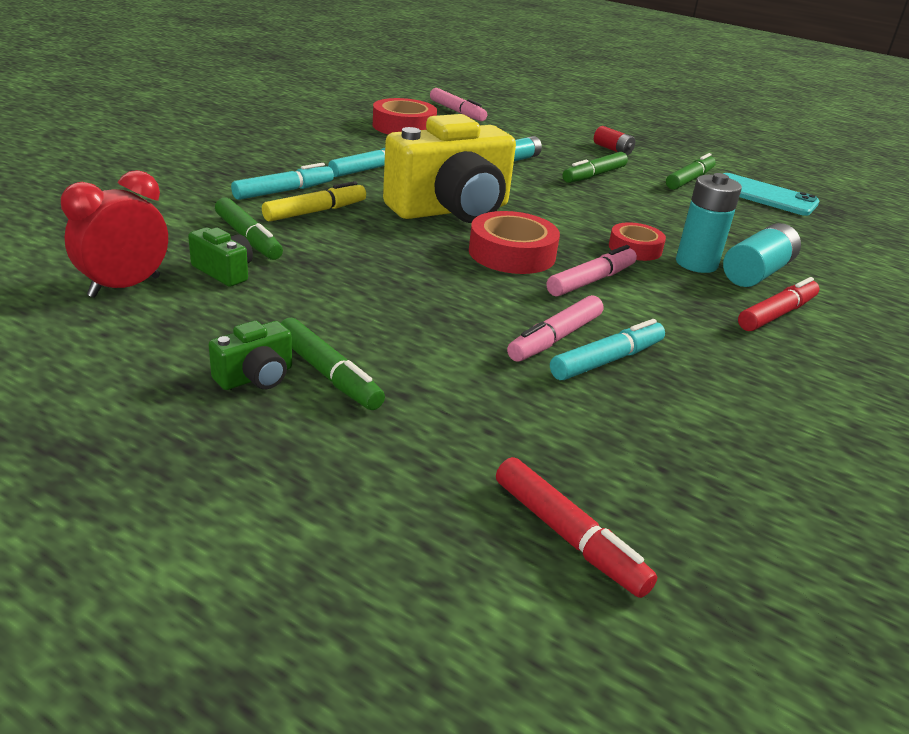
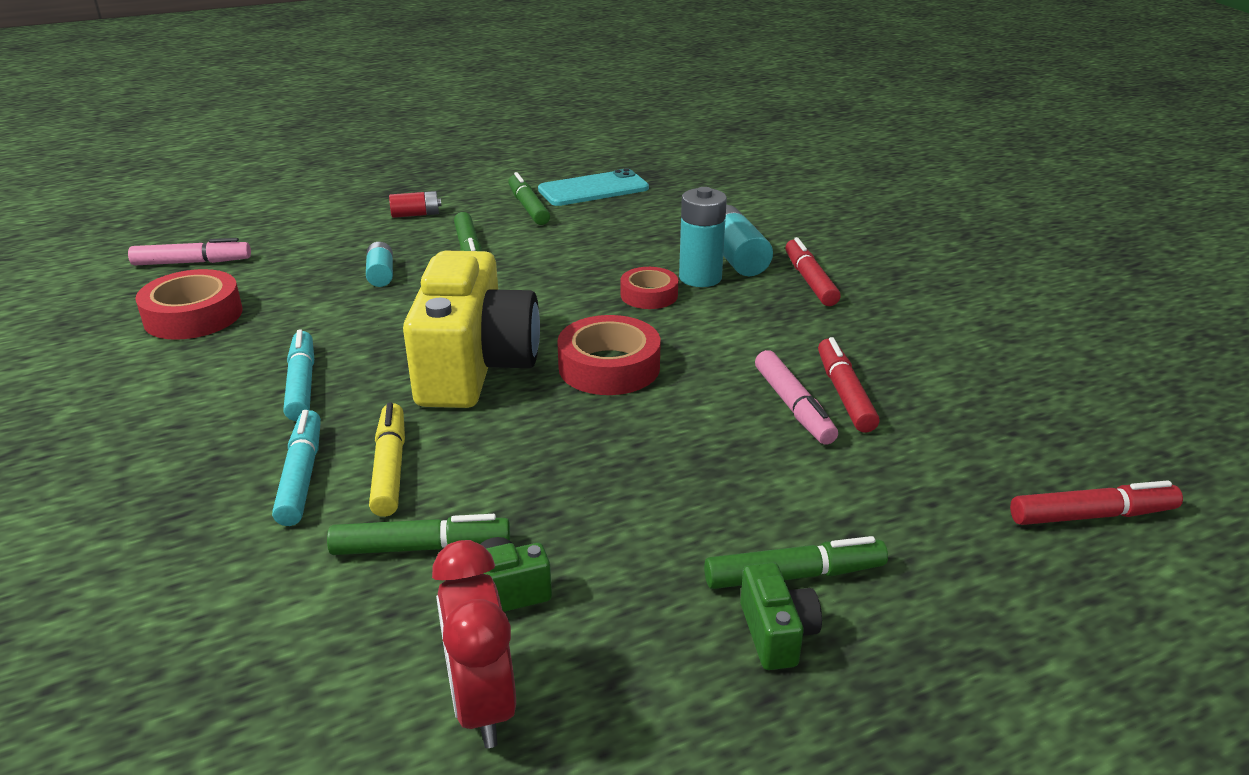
camera: 55 degrees left, 0 degrees up
pink marker [546,245,637,297] -> none
turquoise marker [550,319,665,380] -> red marker [818,337,879,433]

